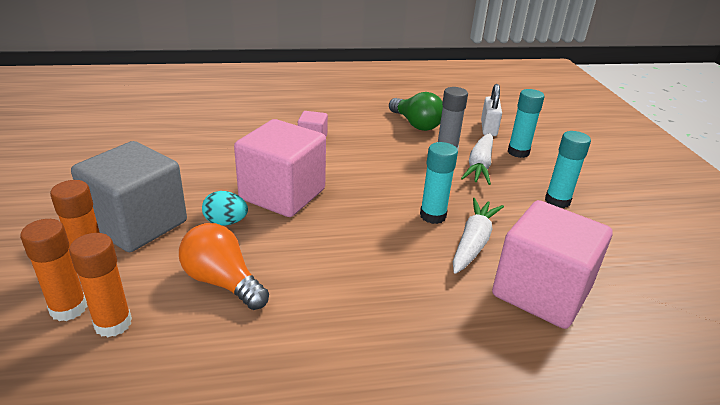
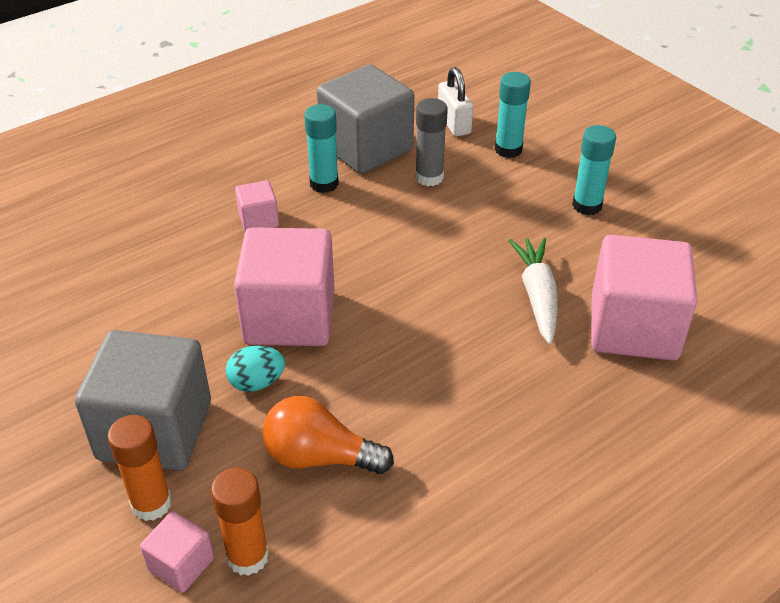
camera: 25 degrees left, 10 degrees up
orange glue stick [20,219,87,321] -> pink cube [140,511,214,592]
green light bulb [389,92,443,131] -> grey cube [317,64,414,174]
turquoise glue stick [420,142,458,224] -> turquoise glue stick moved to [304,104,339,193]
white carrot [461,133,493,185] -> none

